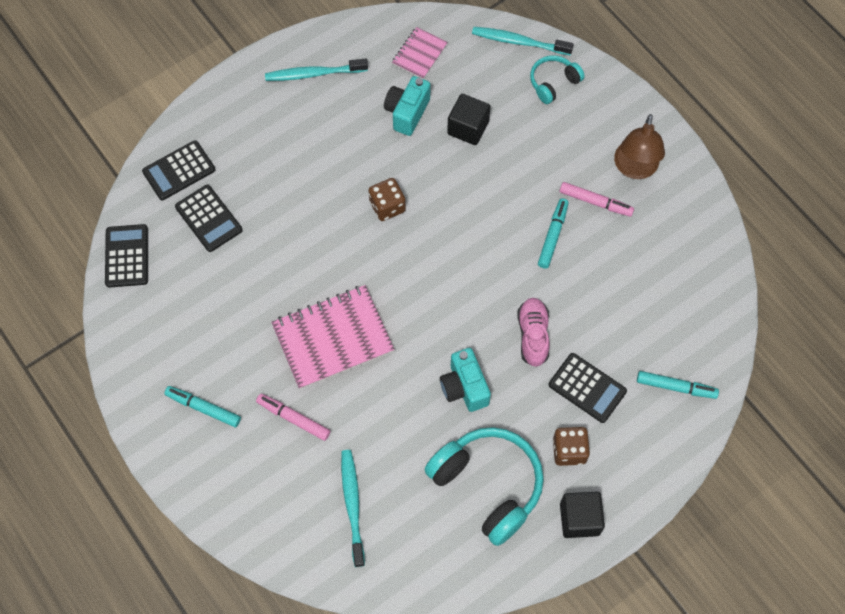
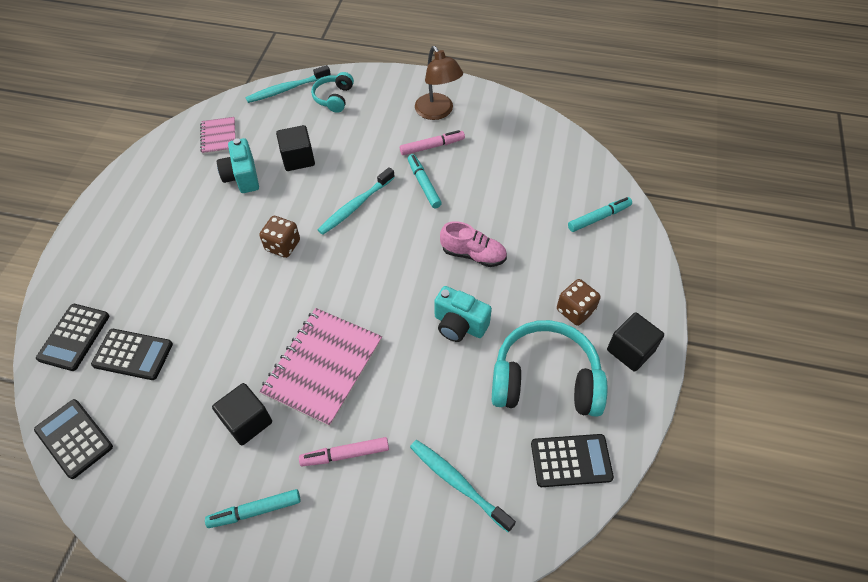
camera: 40 degrees left, 10 degrees down
turquoise toothbrush [265,59,368,81] -> turquoise toothbrush moved to [318,167,395,235]
pink shoe [517,298,550,367] -> pink shoe turned 150 degrees clockwise [440,221,507,267]
black calculator [549,353,627,423] -> black calculator moved to [531,434,614,487]
none -> black cube [212,383,272,445]

